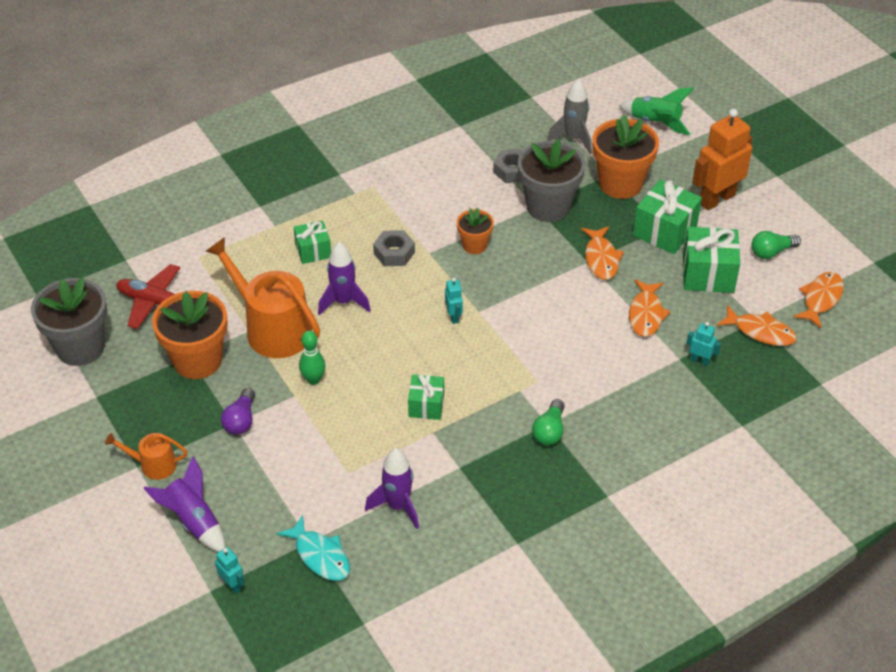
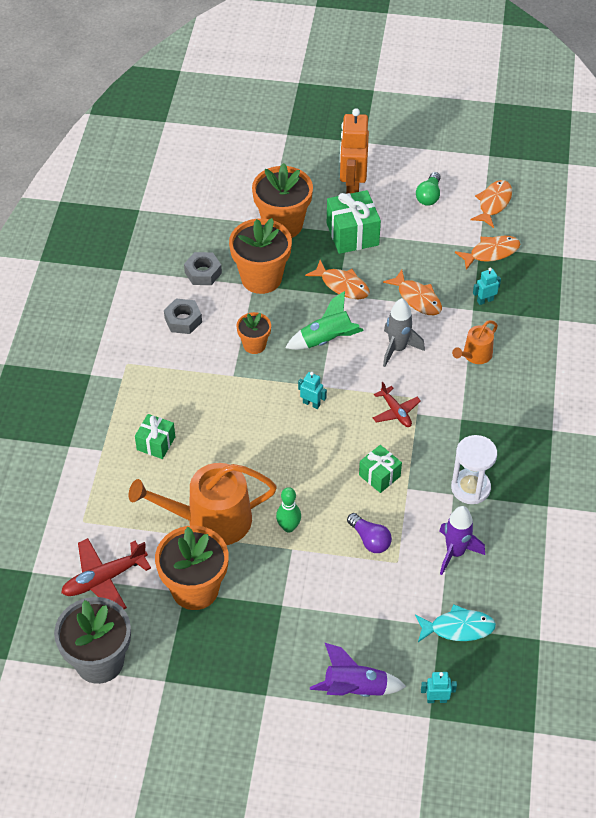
camera: 50 degrees left, 5 degrees up
orange watering can [105,433,188,480] -> orange watering can moved to [452,320,498,364]
purple light bulb [221,388,255,435] -> purple light bulb moved to [347,513,392,553]
purple rocket [318,242,371,315] -> none
grey nut [373,230,415,266] -> grey nut moved to [164,299,202,334]
grey flower pot [518,139,585,222] -> orange flower pot [229,218,292,294]
green light bulb [532,399,565,445] -> none
grey rocket [547,78,592,154] -> grey rocket moved to [383,298,425,367]
green rocket [619,88,694,135] -> green rocket moved to [285,291,364,350]
green gift [683,227,740,293] -> none
orange fish [793,272,844,328] -> orange fish turned 45 degrees clockwise [470,180,512,228]
none -> red plane [373,382,421,427]
none -> white hourglass [451,435,497,504]

